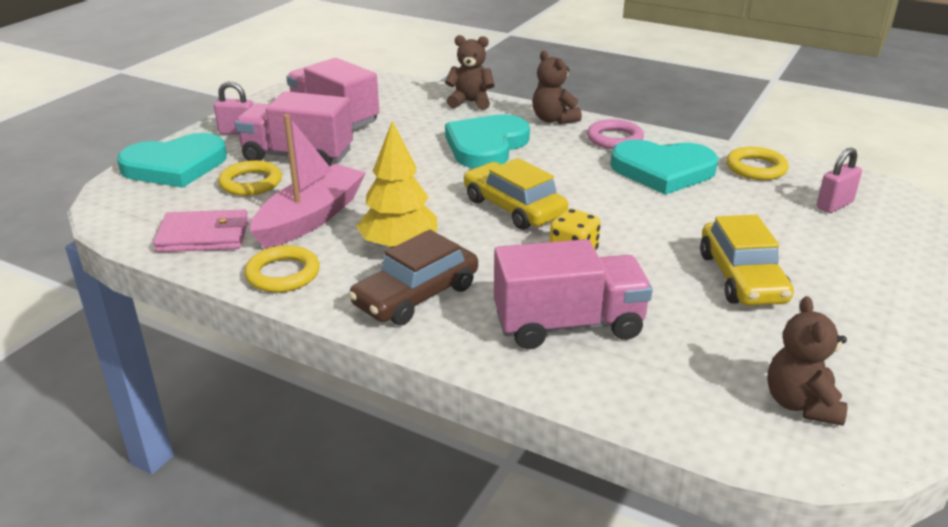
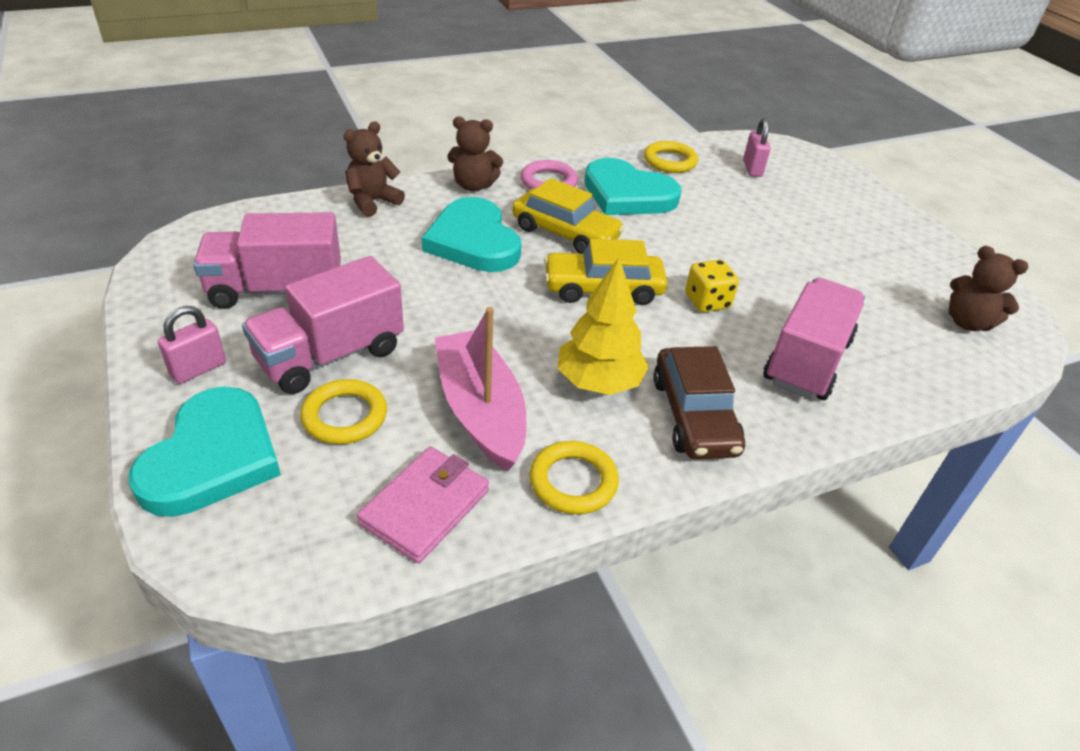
camera: 55 degrees left, 10 degrees up
turquoise heart [610,140,718,195] -> turquoise heart turned 75 degrees clockwise [585,158,682,215]
yellow car [700,215,794,306] -> yellow car moved to [512,178,624,254]

